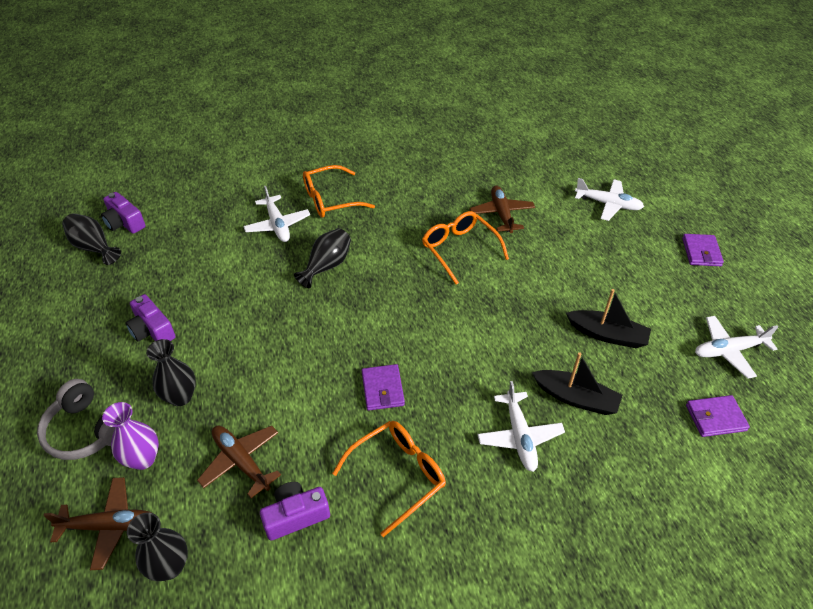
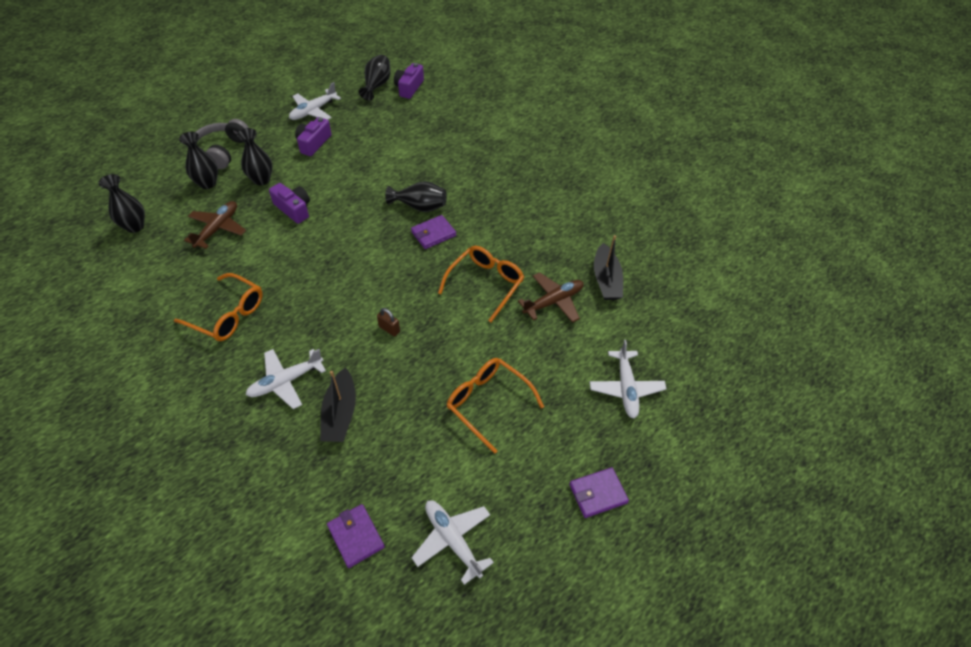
camera: 65 degrees right, 5 degrees up
brown plane [43,477,151,570] -> none
purple vase [102,402,159,470] -> black vase [179,132,218,189]
white plane [243,186,310,242] -> white plane moved to [289,82,341,120]
purple camera [260,482,330,541] -> purple camera moved to [269,183,310,224]
orange glasses [303,165,375,218] -> orange glasses moved to [446,358,544,454]
purple wallet [362,364,405,411] -> purple wallet moved to [411,215,456,249]
black boat [566,289,651,348] -> black boat moved to [594,235,623,300]
none -> brown padlock [377,308,400,336]

